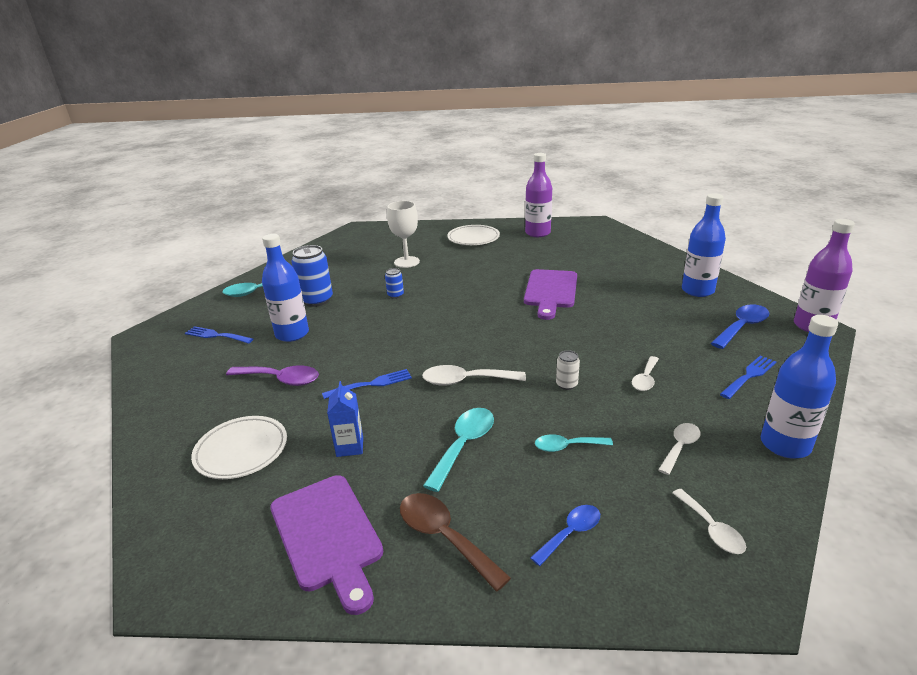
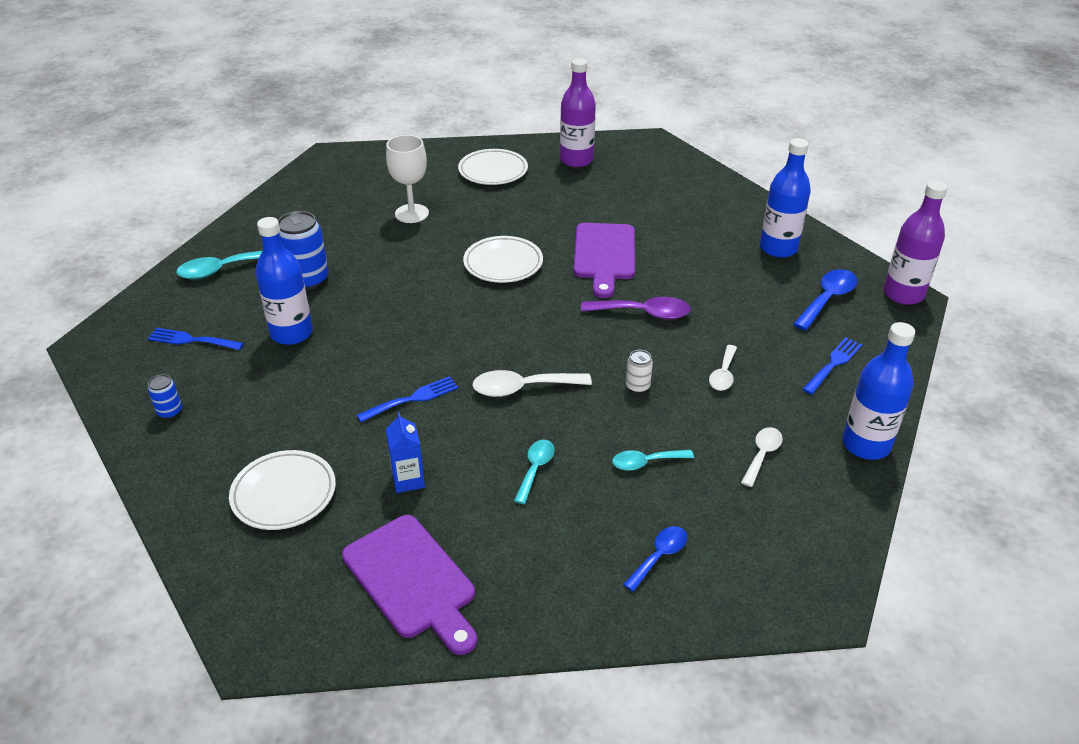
camera: 10 degrees left, 10 degrees up
purple spoon [226,365,319,386] -> purple spoon moved to [581,297,691,319]
blue can [385,268,404,299] -> blue can moved to [148,374,182,419]
brown spoon [400,493,511,592] -> none
turquoise spoon [423,408,494,492] -> turquoise spoon [514,440,555,504], size x0.65
white spoon [672,489,746,554] -> none
none -> white plate [463,236,543,283]

